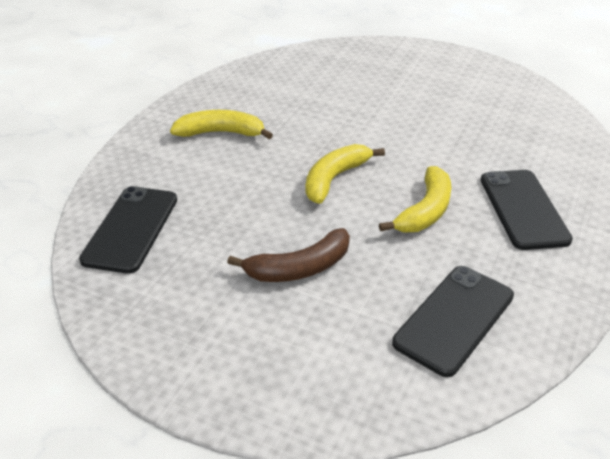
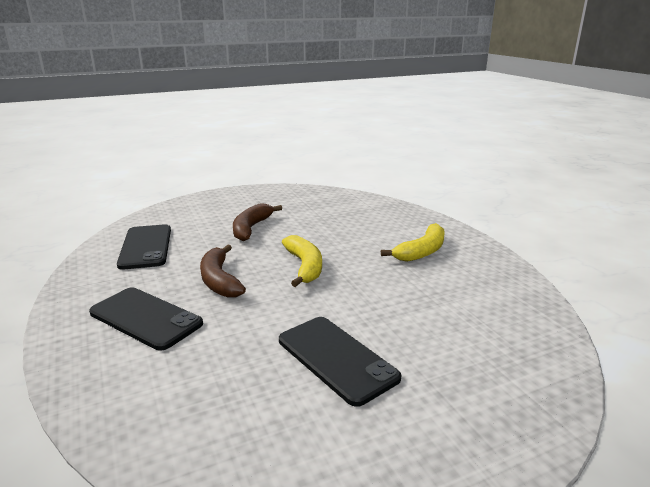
camera: 130 degrees right, 15 degrees down
black phone [79,186,177,274] -> black phone moved to [279,317,401,407]
yellow banana [379,166,451,232] -> brown banana [200,245,246,298]

